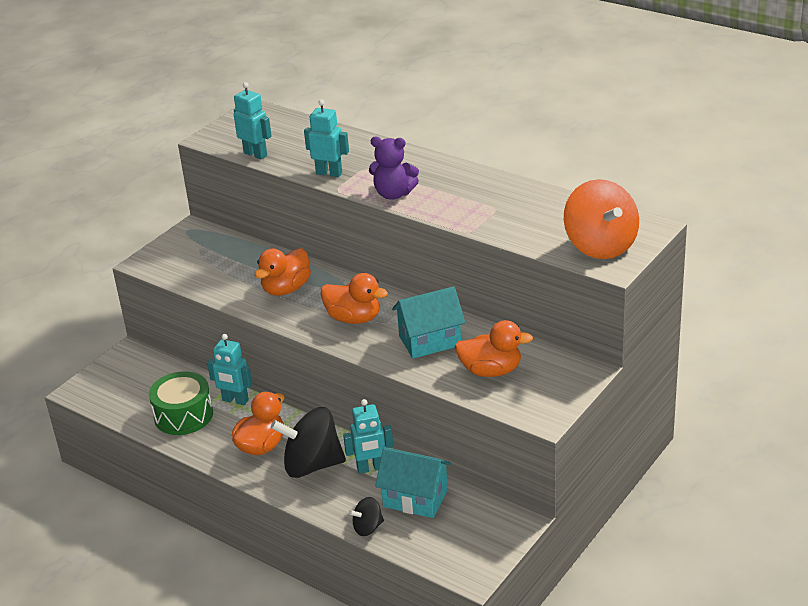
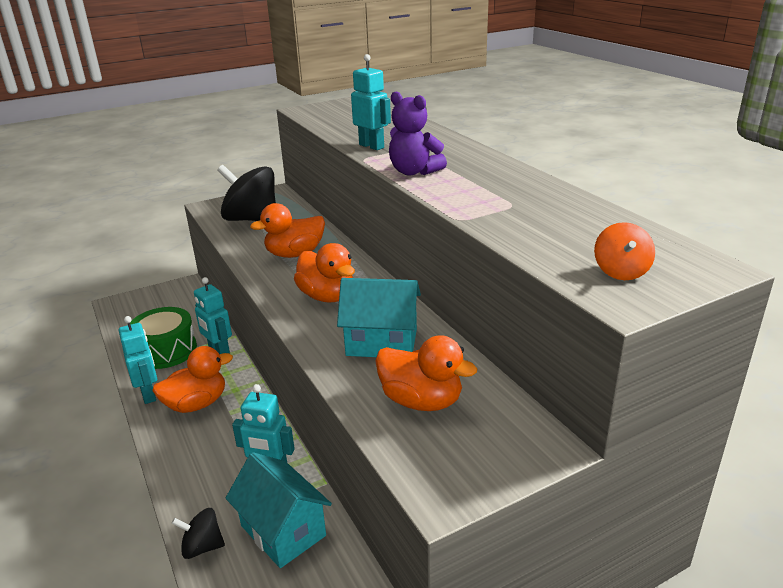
camera: 25 degrees right, 5 degrees down
turquoise robot [234,82,272,159] -> turquoise robot moved to [119,316,157,404]
black spinning top [271,407,346,478] -> black spinning top moved to [217,165,276,221]
orange spinning top [564,179,639,259] -> orange spinning top [594,222,655,280], size x0.49

